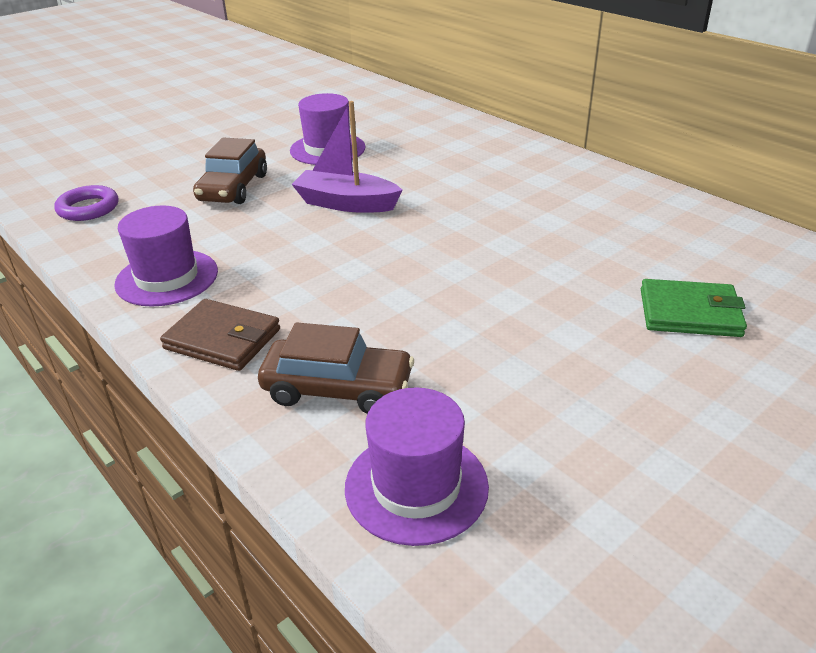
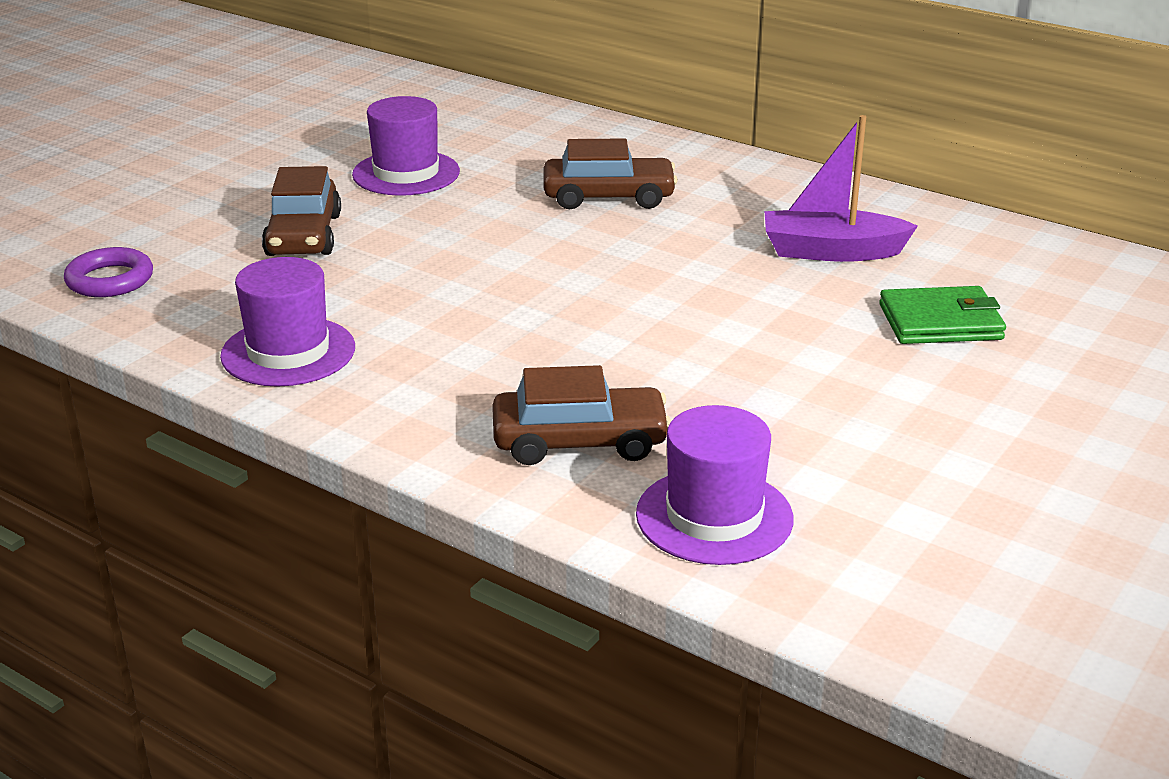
camera: 15 degrees left, 5 degrees down
brown wallet [160,299,280,371] -> none
purple boat [292,101,403,213] -> purple boat moved to [764,115,918,262]
none -> brown car [544,139,678,209]

